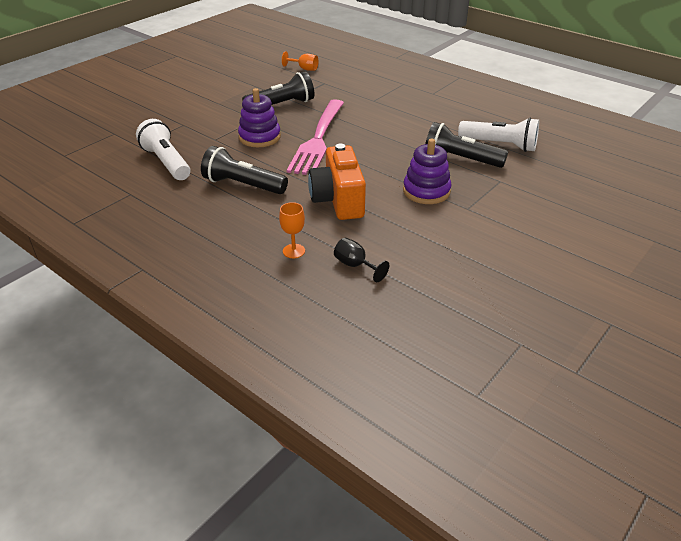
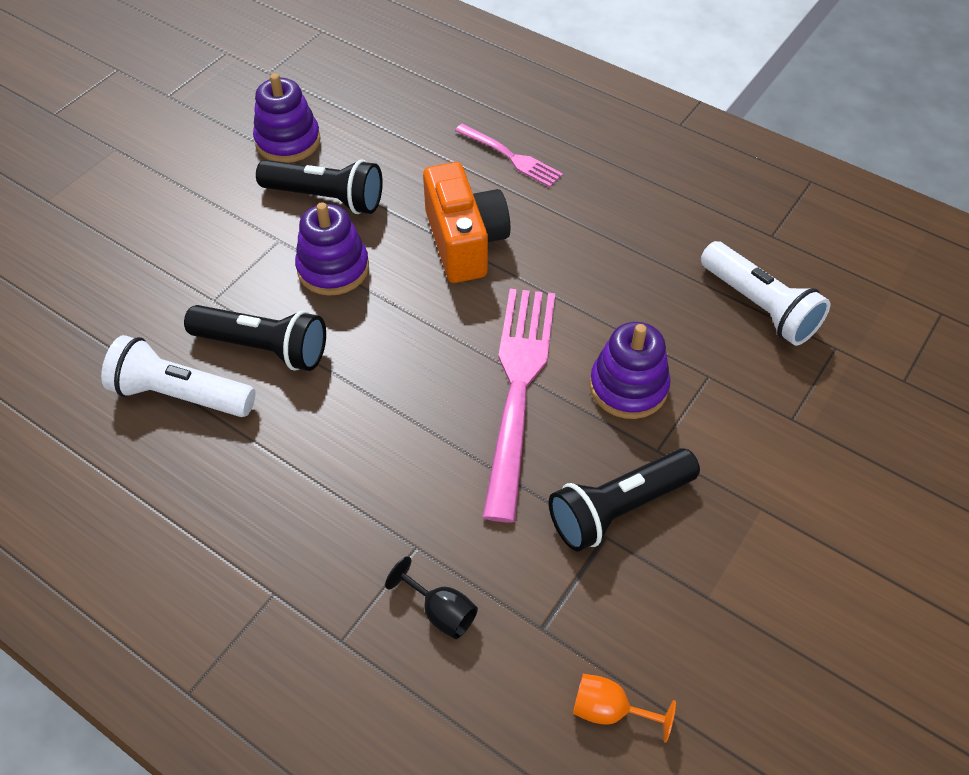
camera: 175 degrees right, 15 degrees up
black flashlight [201,146,288,194] -> black flashlight moved to [256,159,383,214]
orange goblet [279,202,305,258] -> pink fork [455,124,563,187]
black goblet [334,238,389,282] -> black goblet moved to [385,556,478,639]
none -> purple stacking toy [253,73,321,163]

